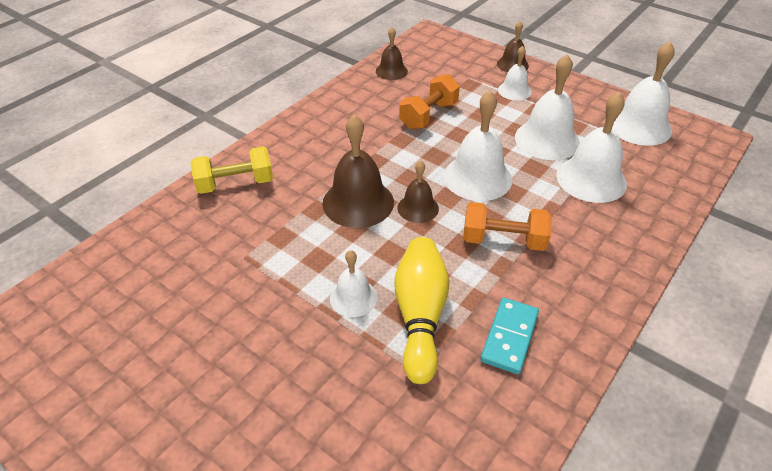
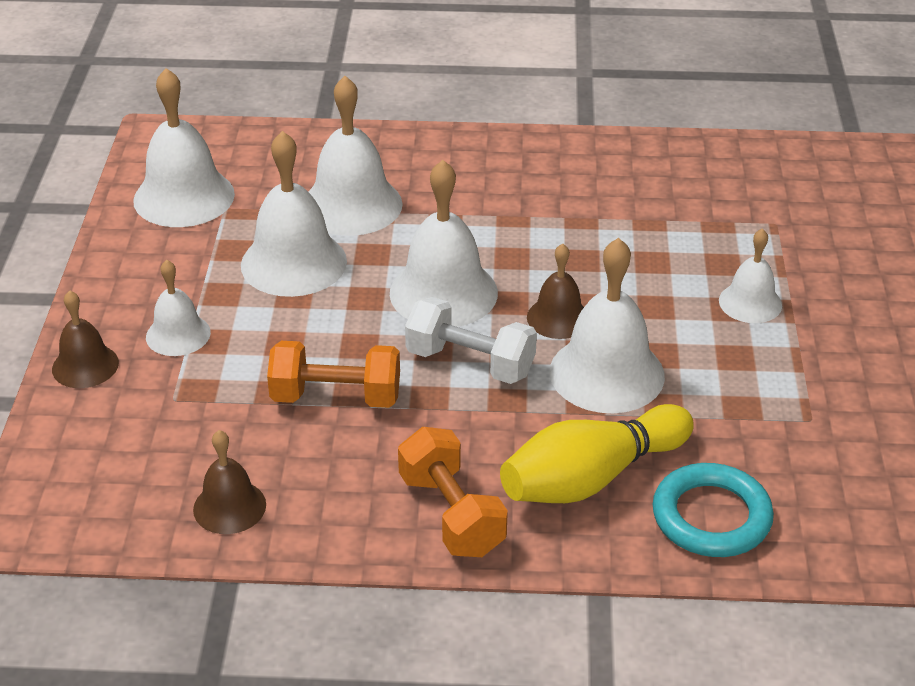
camera: 125 degrees left, 5 degrees down
yellow dumbbell [190,146,273,194] -> turquoise ring [653,463,774,557]
brown bell [322,114,394,228] -> white bell [549,238,665,413]
yellow bowling pin [394,237,449,384] -> yellow bowling pin moved to [500,404,694,503]
orange dumbbell [463,202,552,251] -> orange dumbbell moved to [398,427,508,557]
turquoise domino [480,298,539,374] -> none
none -> white dumbbell [405,297,537,384]

